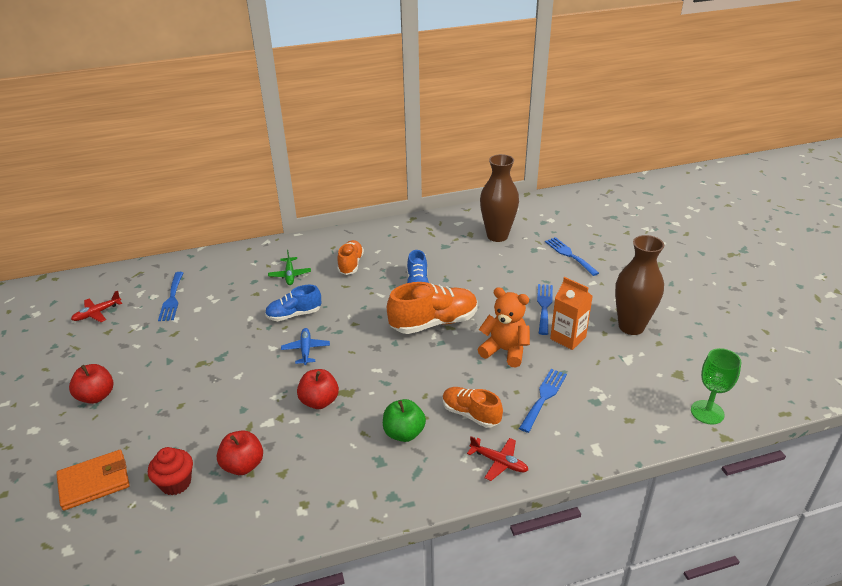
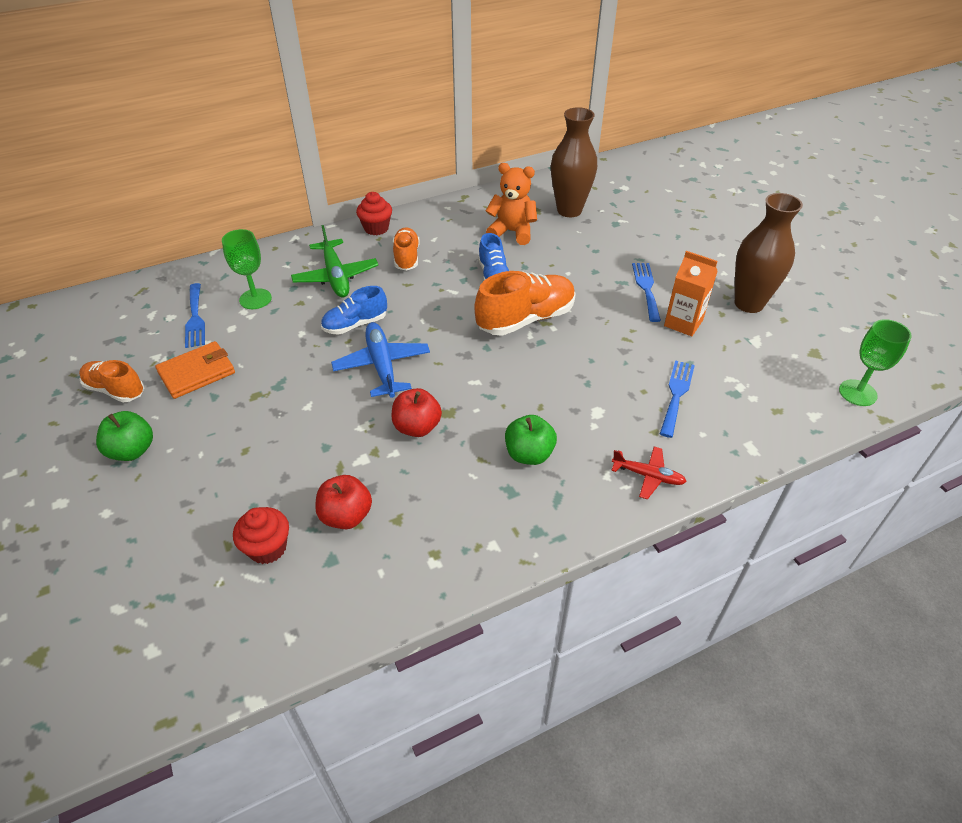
camera: 10 degrees left, 10 degrees up
orange wallet [56,450,130,511] -> orange wallet moved to [155,341,235,399]
red apple [69,364,113,404] -> green apple [96,411,153,461]
red plane [71,291,122,322] -> none
green plane [268,250,311,285] -> green plane [291,225,378,297], size x1.66
blue plane [281,328,330,365] -> blue plane [331,322,430,398], size x1.66
orange shoe [443,387,503,428] -> orange shoe moved to [79,360,144,403]
orange teddy bear [477,287,530,367] -> orange teddy bear moved to [486,163,537,245]
blue fork [545,237,599,276] -> none
none -> green goblet [222,229,272,309]
none -> red cupcake [356,192,392,235]

